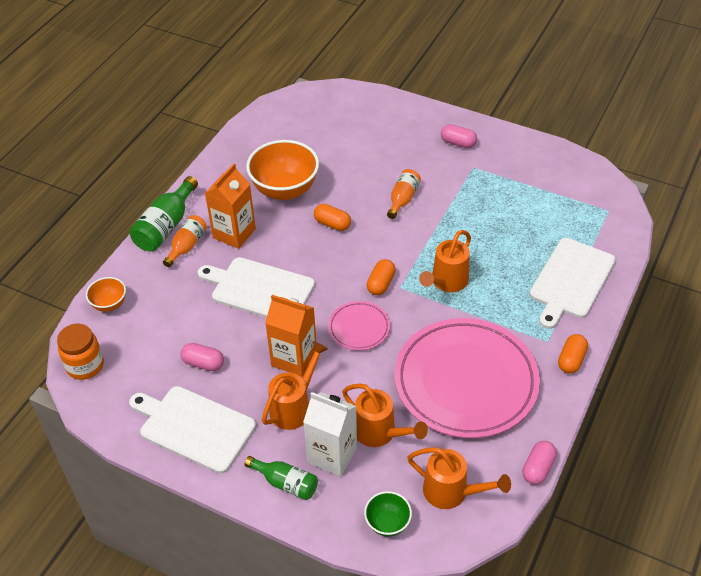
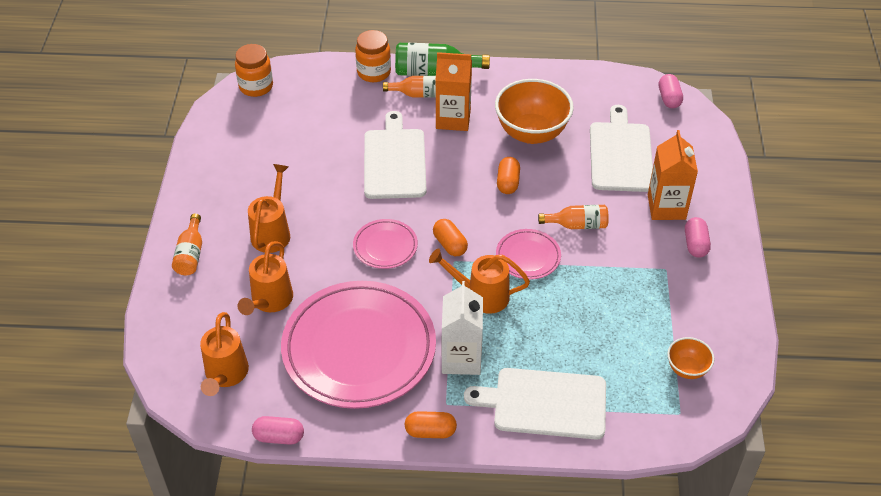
camera: 65 degrees right, 0 degrees up
orange bowl [86,277,126,312] -> orange bowl moved to [667,337,714,379]
white cutting board [129,386,256,473] -> white cutting board moved to [590,105,653,192]
pink capsule [181,343,224,371] -> pink capsule moved to [659,74,683,108]
green bottle [244,456,318,500] -> orange bottle [172,213,202,275]
orange watering can [262,342,328,430] -> orange watering can turned 90 degrees counterclockwise [248,164,290,253]
orange carton [265,295,316,377] -> orange carton moved to [648,130,698,220]
white carton [303,392,357,477] -> white carton moved to [442,281,483,375]
green bowl [364,491,412,537] -> none
orange capsule [367,259,396,295] -> orange capsule turned 60 degrees clockwise [433,219,468,256]
none -> orange jar [355,30,391,82]
none -> pink plate [496,229,561,280]

